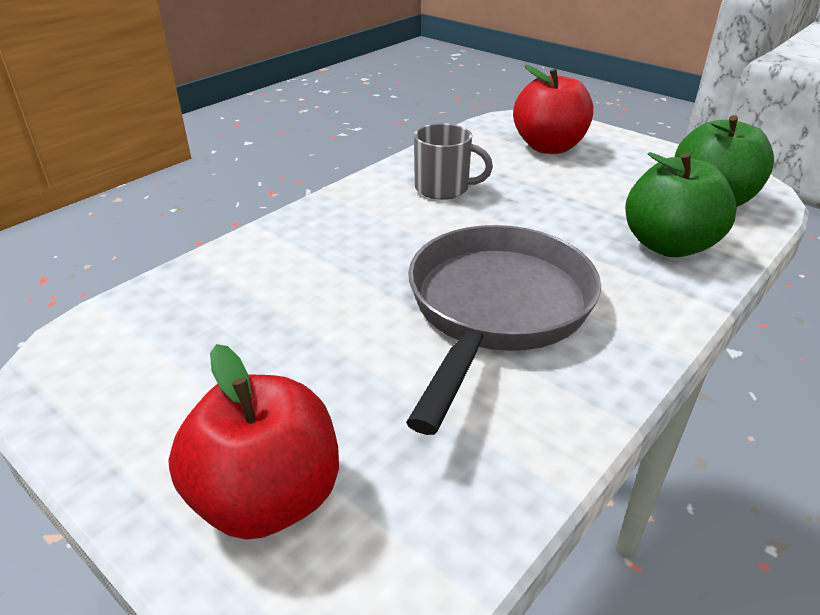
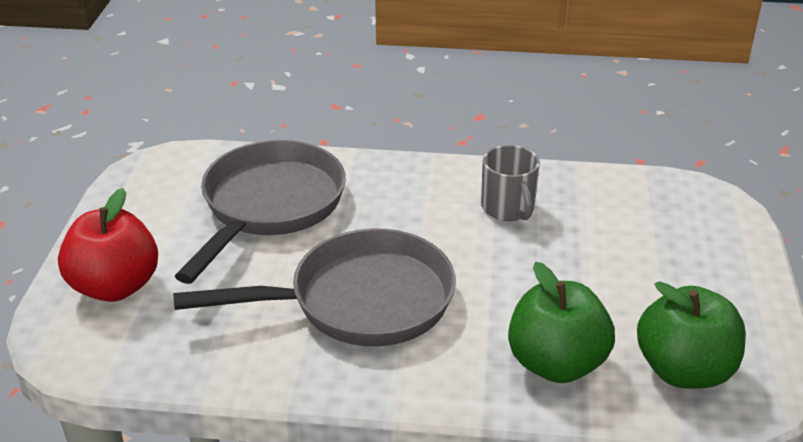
camera: 55 degrees right, 0 degrees up
red apple [513,65,593,154] -> none
none -> grey pan [175,140,346,284]

